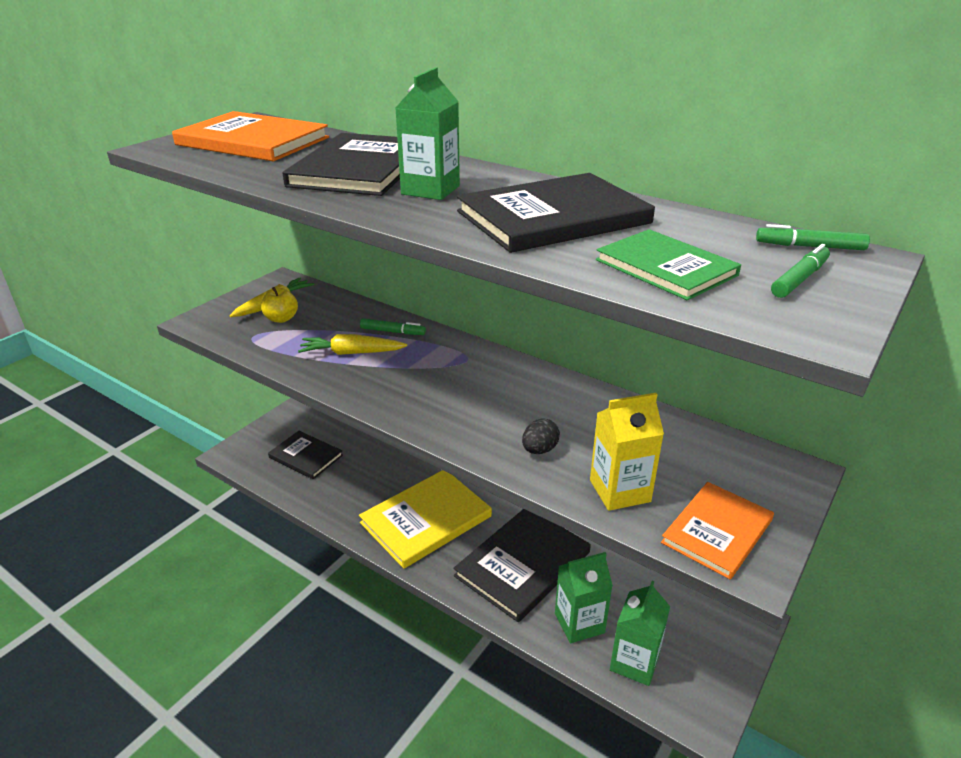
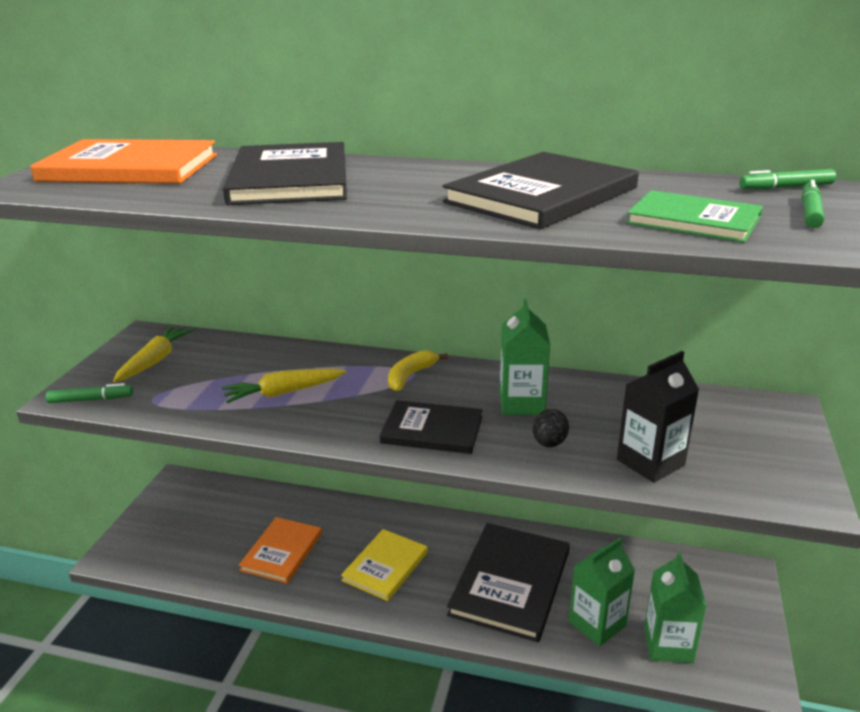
camera: 20 degrees left, 5 degrees down
yellow apple [261,287,298,323] -> none
black book [268,431,343,479] -> black book moved to [380,400,483,454]
yellow book [359,470,492,569] -> yellow book [341,529,428,601], size x0.62
green marker [360,318,426,335] -> green marker moved to [46,383,133,403]
green carton [396,67,460,200] -> green carton moved to [500,299,550,415]
yellow carton [590,393,664,511] -> black carton [617,351,699,483]
orange book [661,482,774,579] -> orange book moved to [239,517,322,584]
none -> yellow banana [388,350,448,391]

